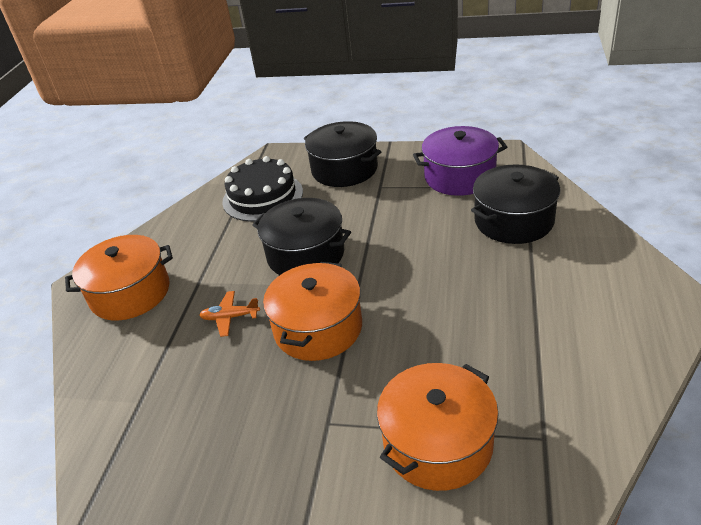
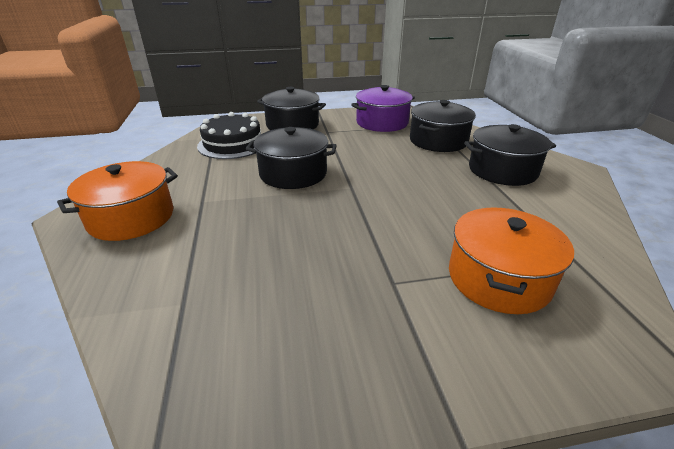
camera: 25 degrees left, 5 degrees down
orange plane [199,291,260,337] -> none
orange pot [263,262,362,361] -> none
none -> black pot [464,124,556,186]

